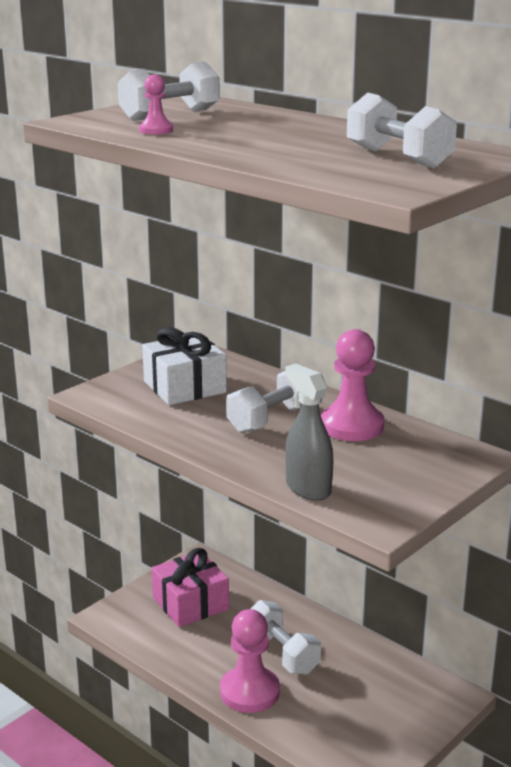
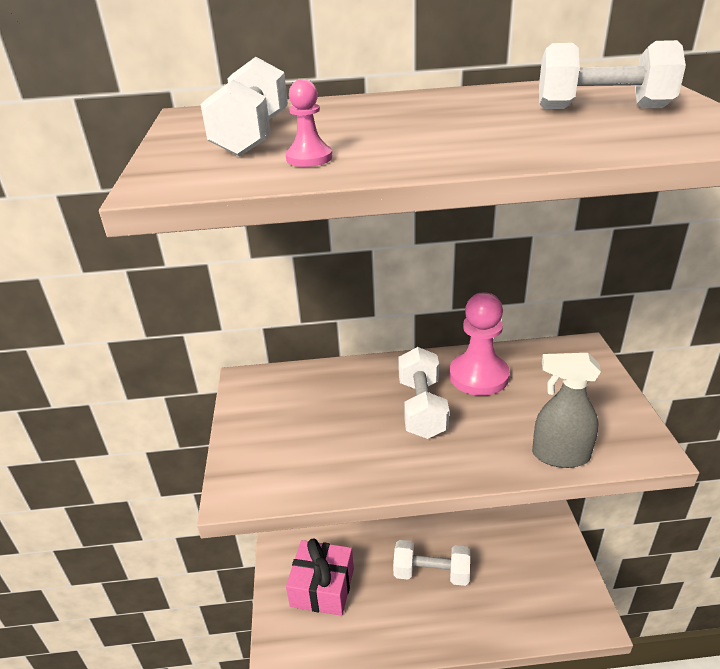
camera: 45 degrees left, 10 degrees up
white gift [142,327,227,405] -> none
pink pawn [220,609,280,713] -> none

